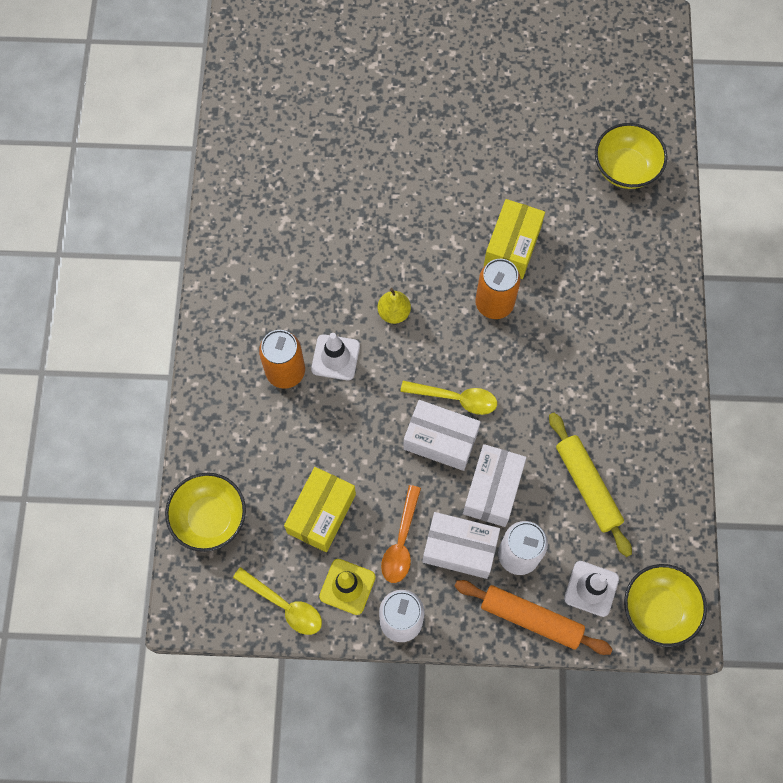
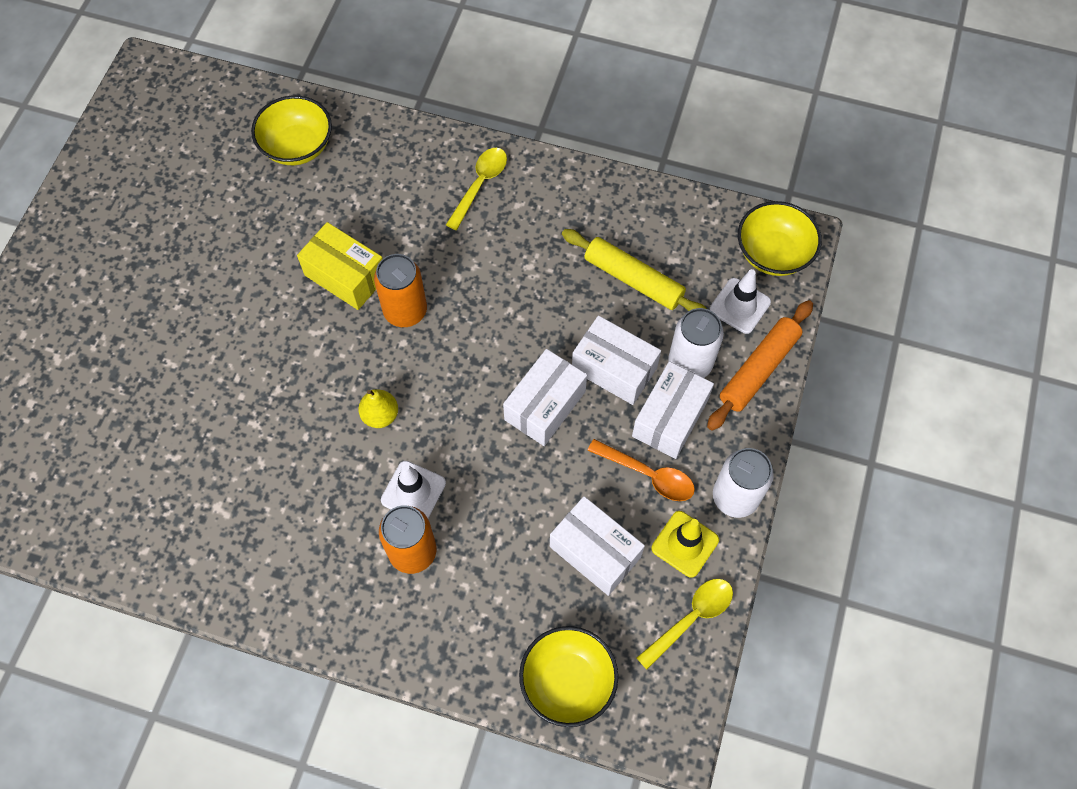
camera: 75 degrees left, 5 degrees down
yellow box [284,467,356,552] -> white box [550,496,645,596]
yellow spoon [400,381,497,415] -> yellow spoon moved to [446,148,507,230]
yellow rolling pin [549,413,632,557] -> yellow rolling pin turned 45 degrees clockwise [562,229,707,311]

